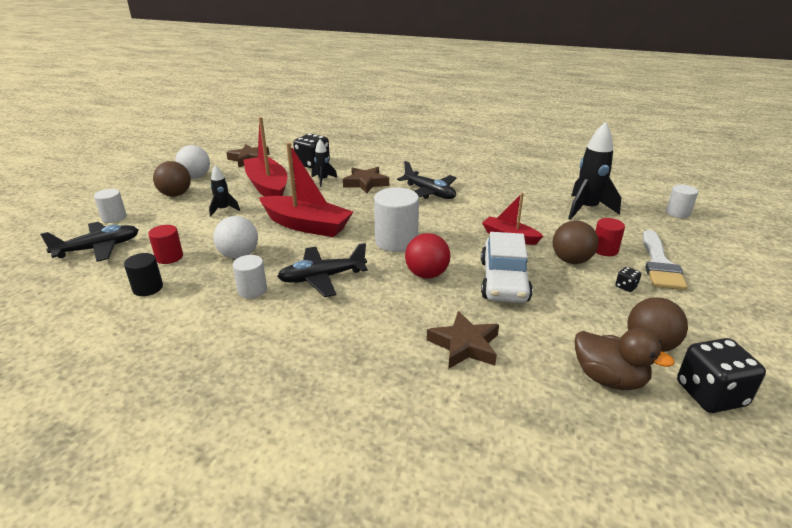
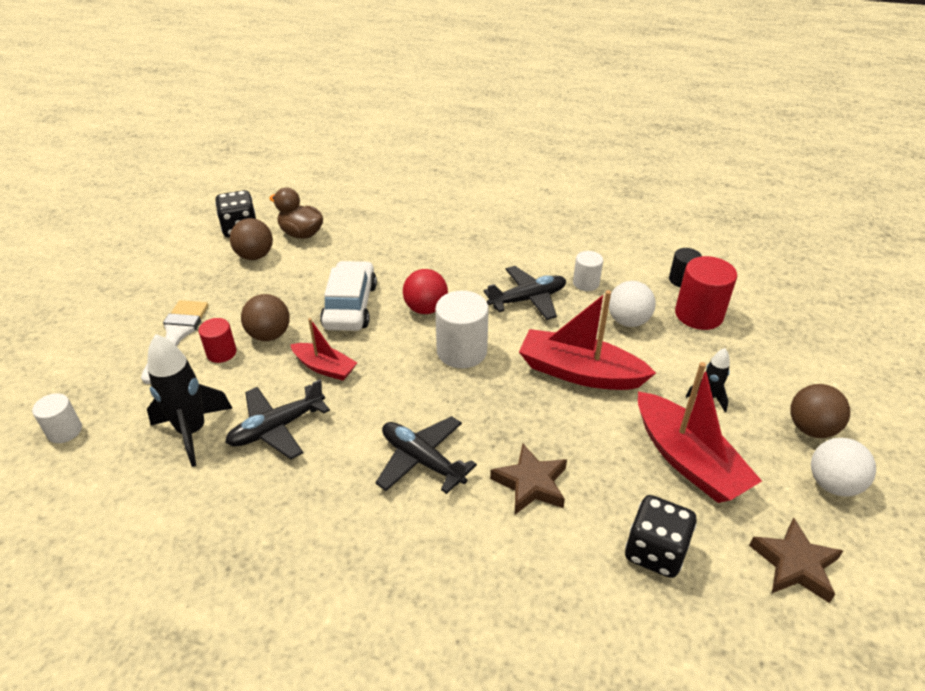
camera: 175 degrees right, 10 degrees up
black plane [40,222,139,262] -> black plane moved to [225,379,330,459]
white cylinder [94,189,127,223] -> none
red cylinder [148,225,183,264] -> red cylinder [675,256,737,330], size x1.71
black rocket [312,139,337,187] -> none
brown star [427,311,499,369] -> none
black dice [615,267,641,292] -> none

